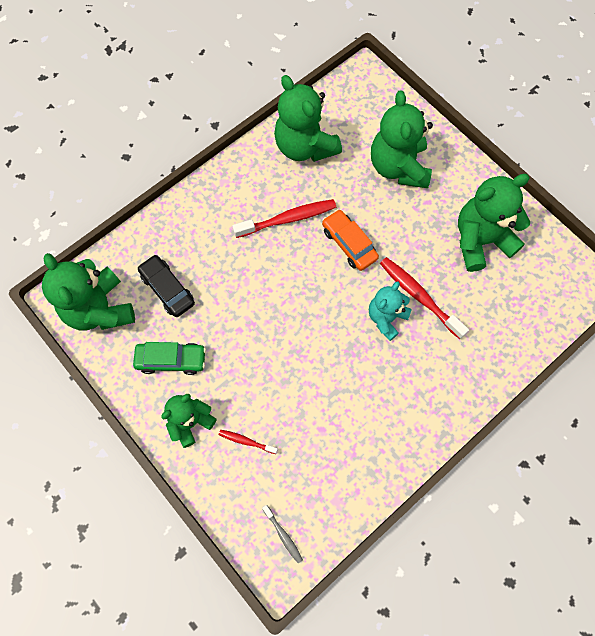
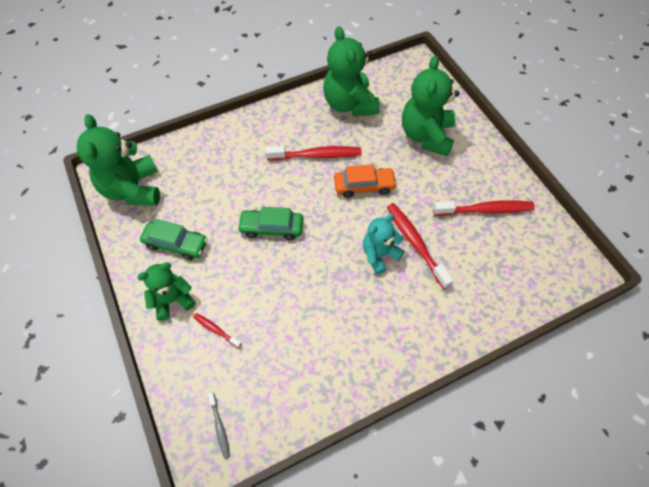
camera: 15 degrees right, 10 degrees down
black car [138,255,195,317] -> none
orange car [322,209,379,271] -> orange car turned 105 degrees clockwise [334,164,397,198]
green teddy bear [458,174,530,272] -> red toothbrush [433,200,535,216]
none -> green car [237,207,303,240]

